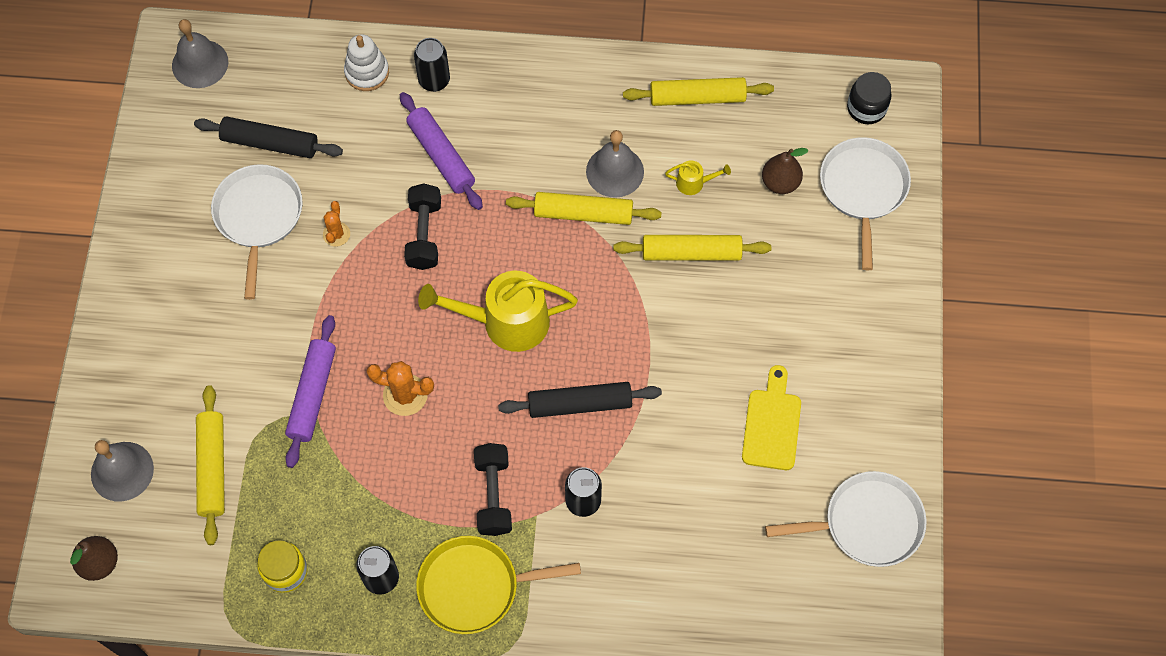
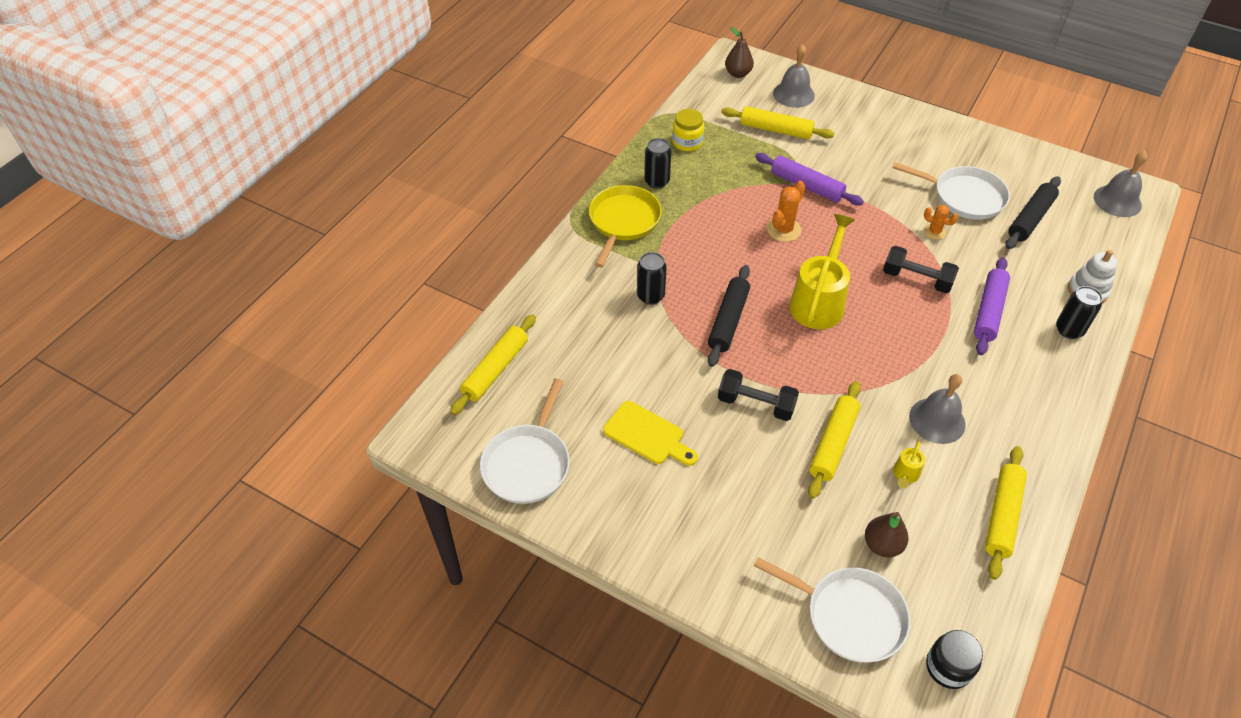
camera: 115 degrees right, 15 degrees down
purple rolling pin [400,92,483,210] -> purple rolling pin turned 60 degrees counterclockwise [974,257,1010,355]
black dumbbell [474,443,512,536] -> black dumbbell moved to [718,369,799,421]
yellow rolling pin [506,192,662,225] -> yellow rolling pin moved to [450,314,536,415]

